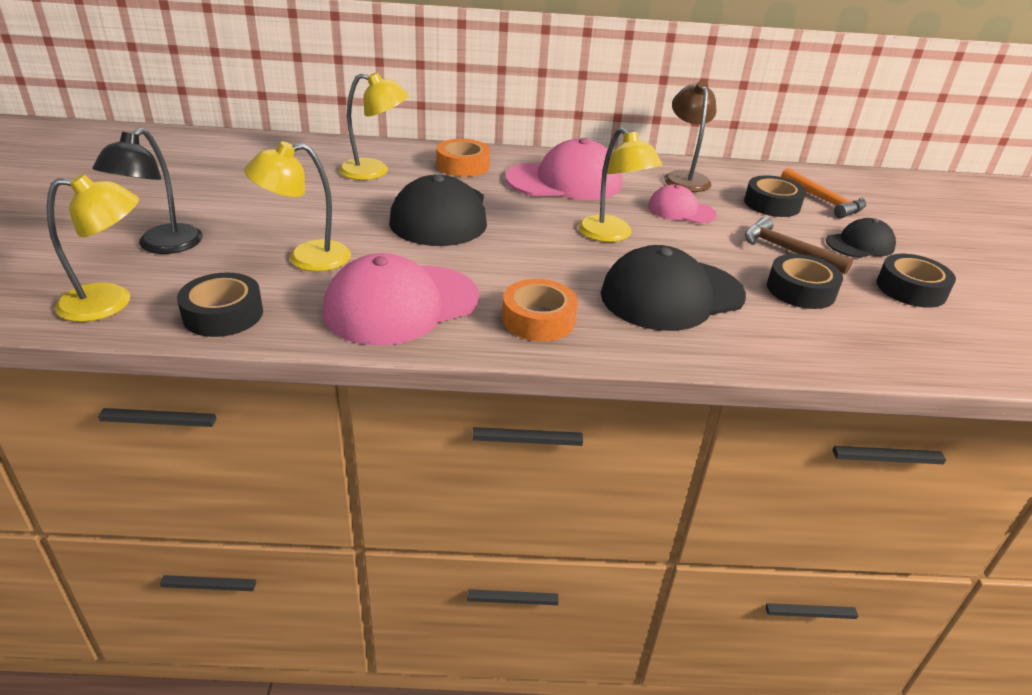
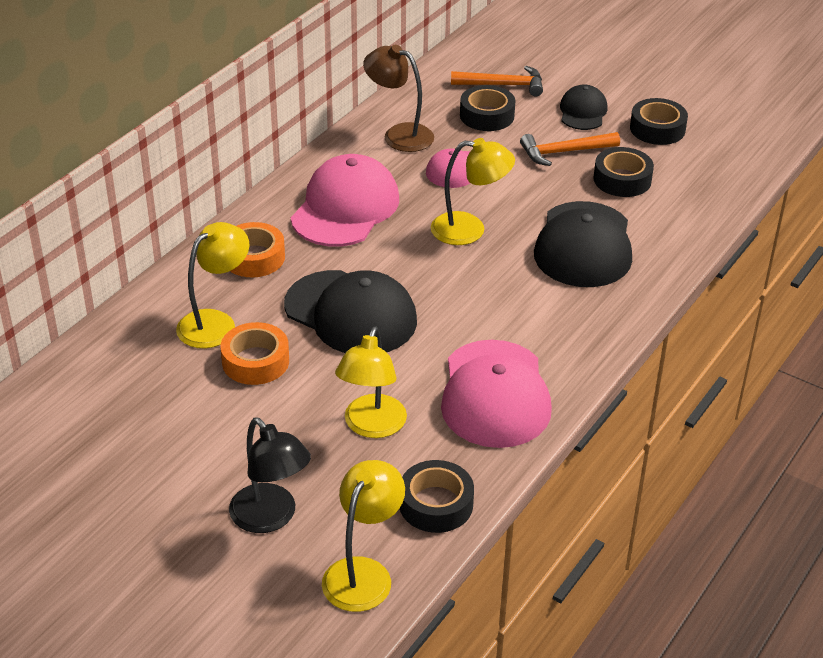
camera: 55 degrees left, 5 degrees up
orange tape [502,279,578,341] -> orange tape moved to [220,322,289,385]
brown hammer [745,217,853,274] -> orange hammer [520,132,620,166]

